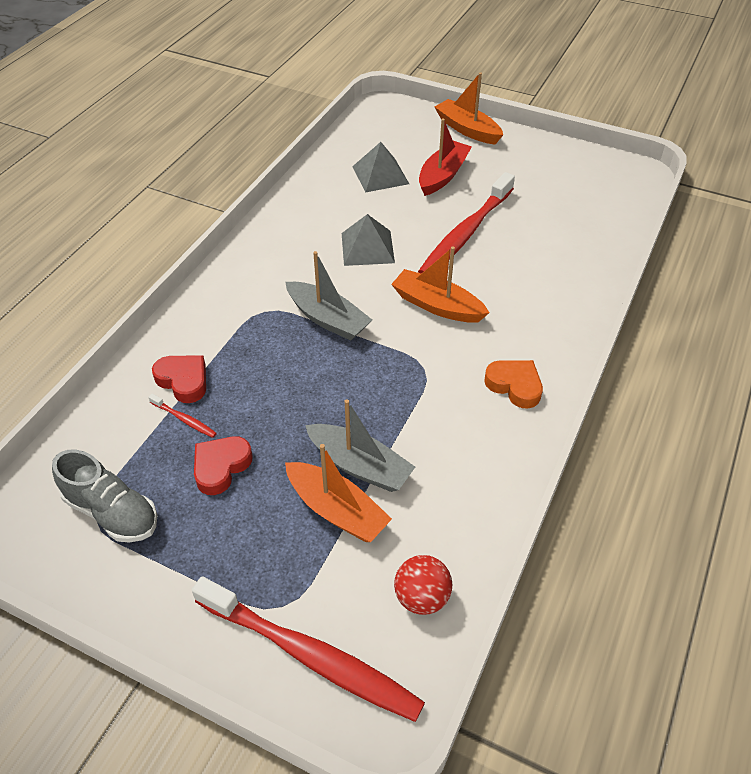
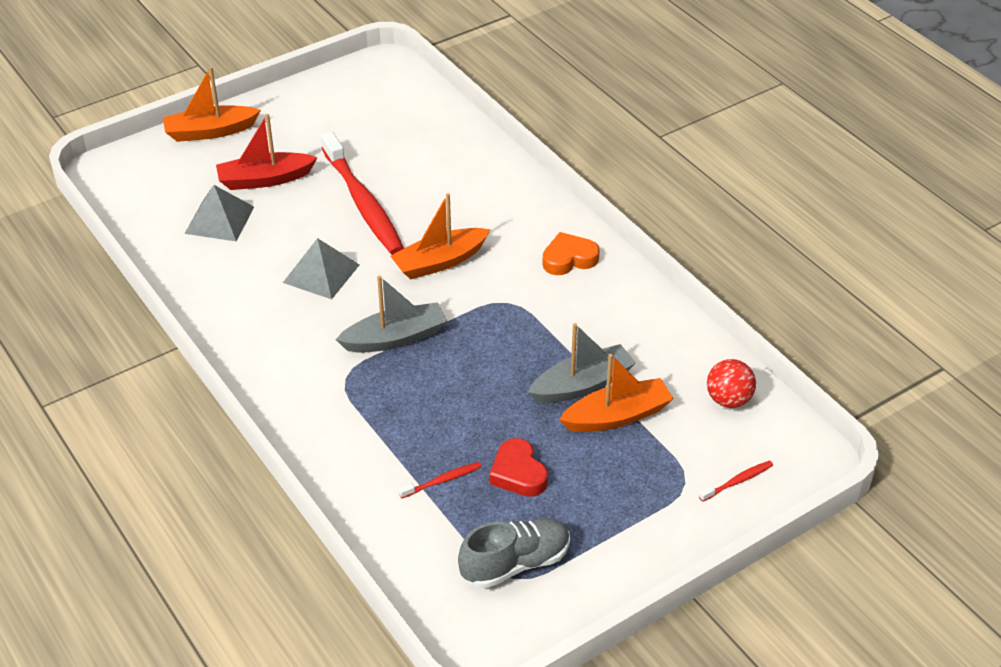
camera: 60 degrees left, 5 degrees down
red heart [152,355,206,403] -> none
red toothbrush [192,576,425,722] -> red toothbrush [699,460,773,502], size x0.40
red boat [419,118,472,196] -> red boat turned 75 degrees counterclockwise [216,114,318,190]

